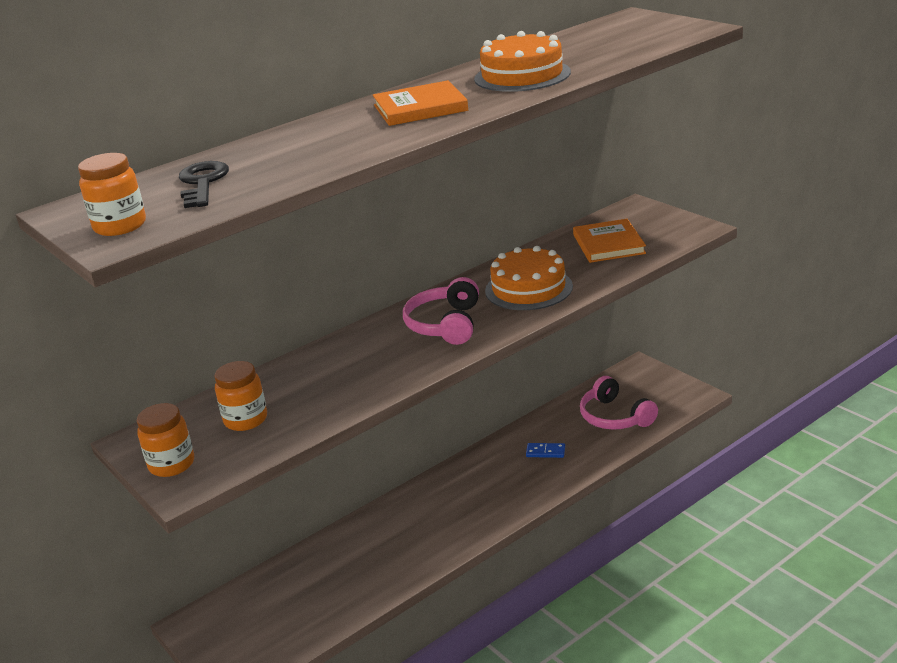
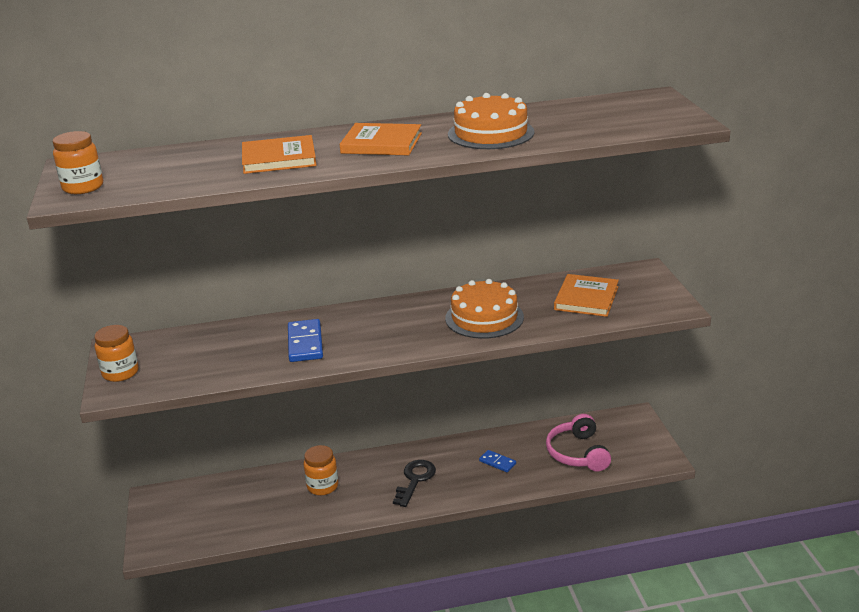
camera: 25 degrees right, 0 degrees up
black key [179,161,229,208] -> black key moved to [393,460,436,507]
orange jar [214,361,267,431] -> orange jar moved to [304,445,338,495]
pink headphones [403,277,479,345] -> none
none -> orange book [242,135,317,174]
none -> blue domino [288,319,323,362]

